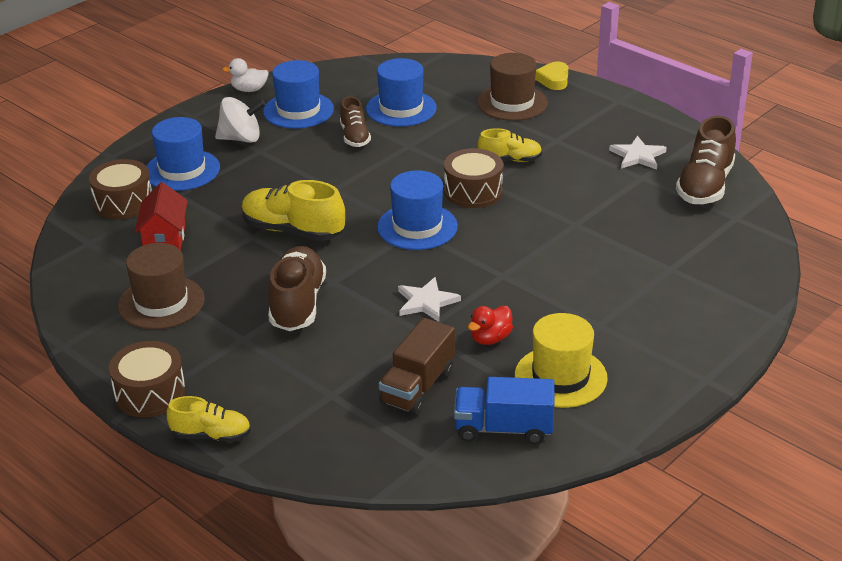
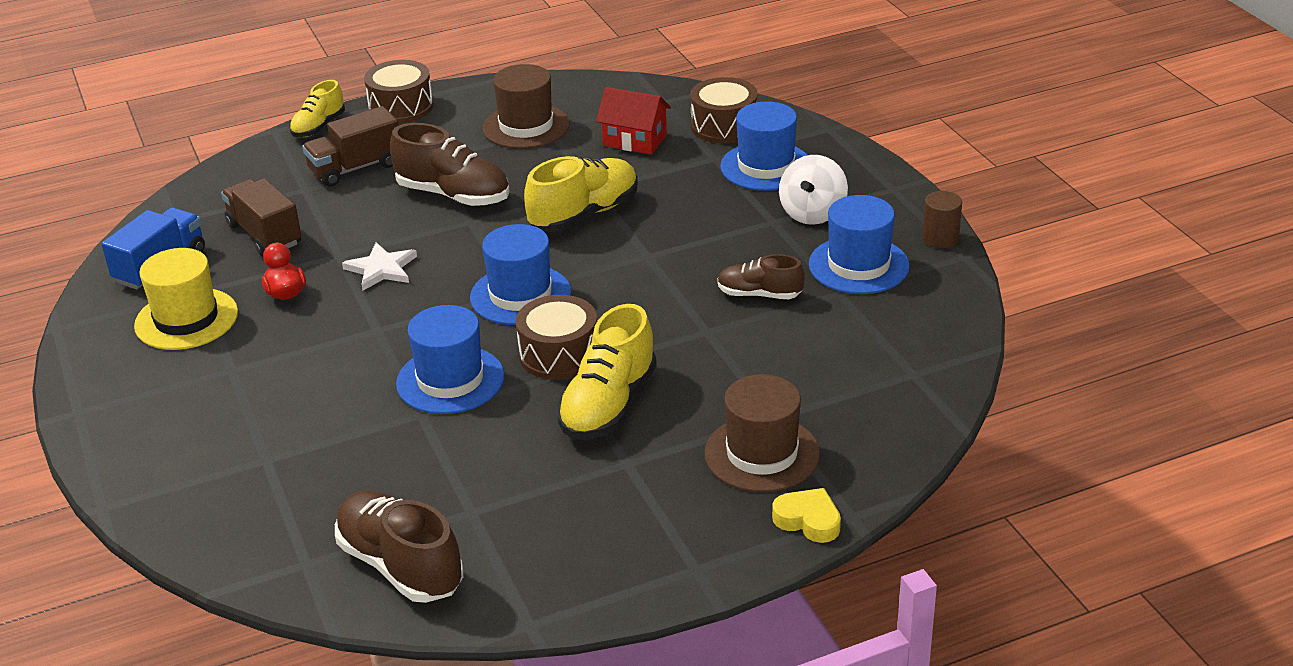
camera: 115 degrees right, 0 degrees up
white duck [222,58,269,92] -> brown cylinder [922,191,962,248]
blue hat [366,58,437,127] -> blue hat moved to [396,305,504,414]
yellow shoe [478,128,542,162] -> yellow shoe [557,304,657,440], size x1.65
white star [609,136,667,170] -> none
none -> brown truck [302,106,399,187]

